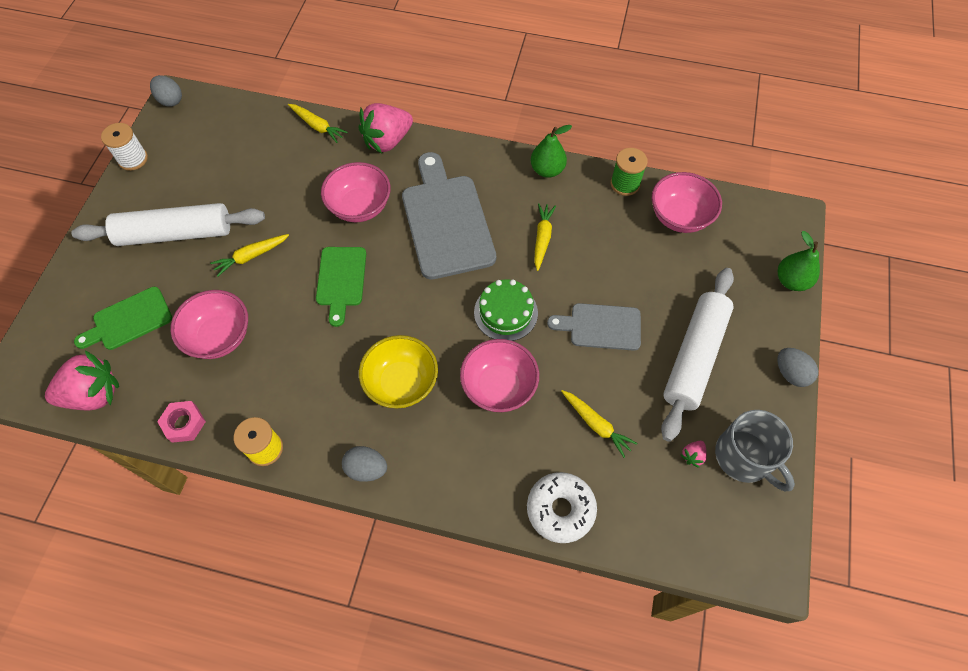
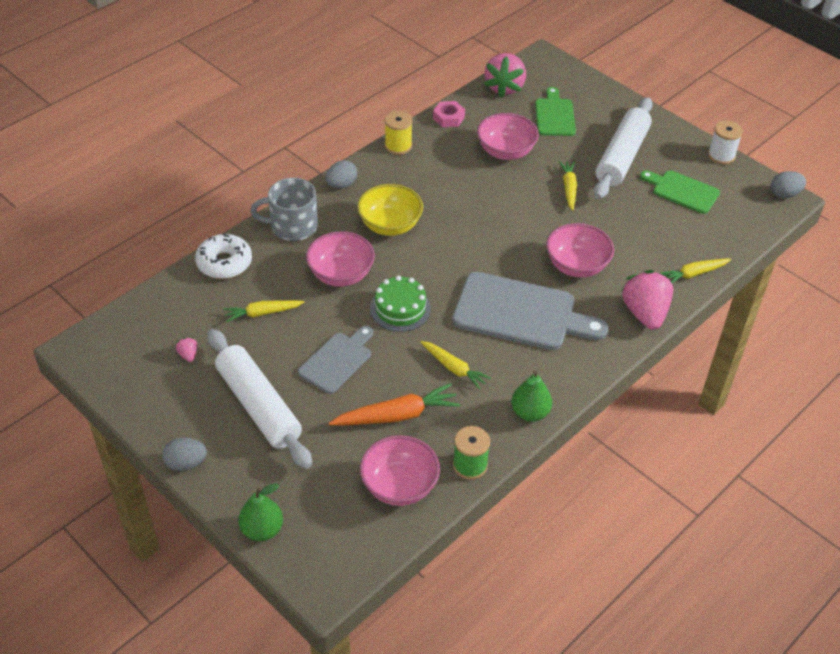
camera: 120 degrees right, 15 degrees down
green cutting board [316,247,366,327] -> green cutting board moved to [640,170,720,214]
grey mug [715,410,795,491] -> grey mug moved to [250,178,318,241]
none -> orange carrot [329,383,460,425]

